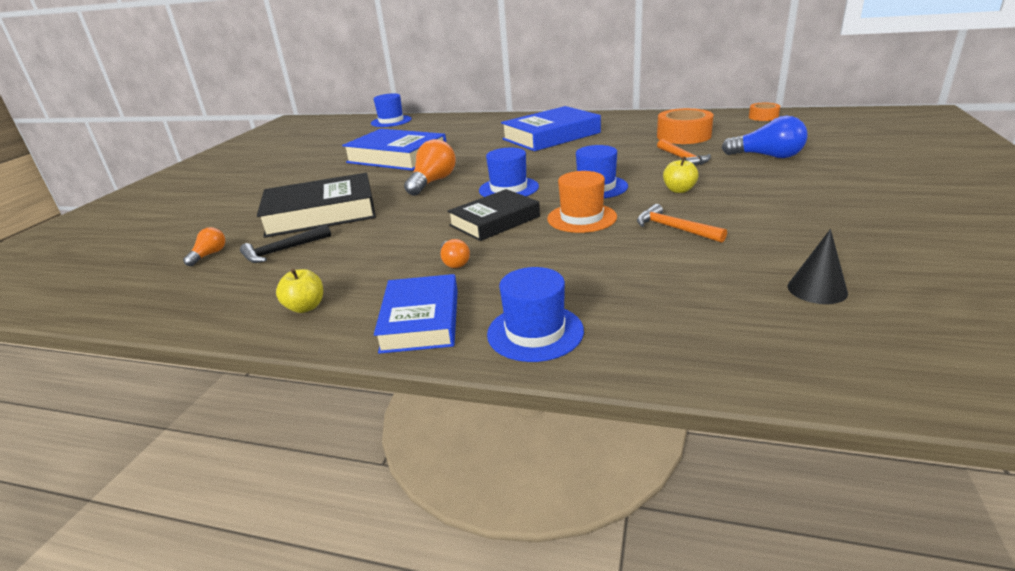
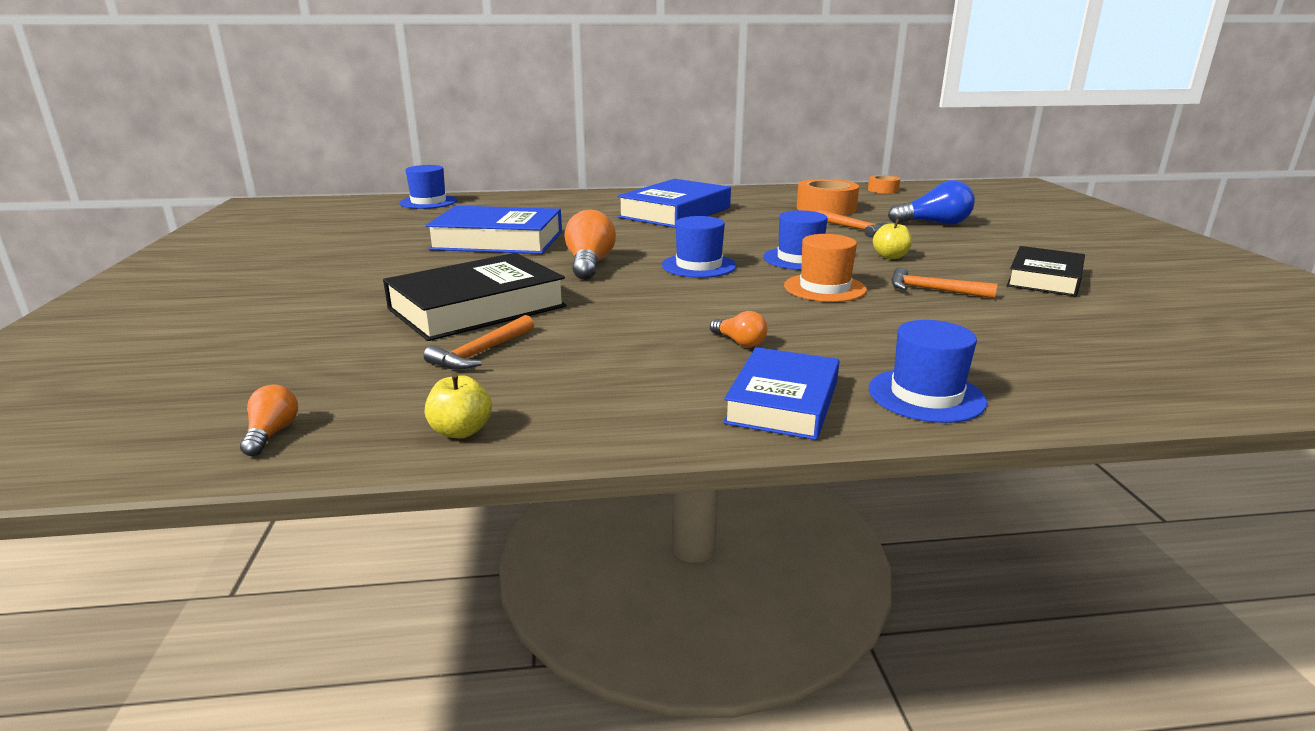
camera: 25 degrees left, 5 degrees down
orange light bulb [183,227,225,266] -> orange light bulb moved to [240,384,298,456]
black hammer [240,225,331,263] -> orange hammer [424,315,534,370]
yellow apple [276,268,323,313] -> yellow apple moved to [425,373,492,439]
blue book [374,274,458,354] -> blue book turned 45 degrees clockwise [723,347,840,440]
black book [447,189,540,241] -> black book moved to [1007,246,1085,297]
black cone [787,229,848,304] -> none

